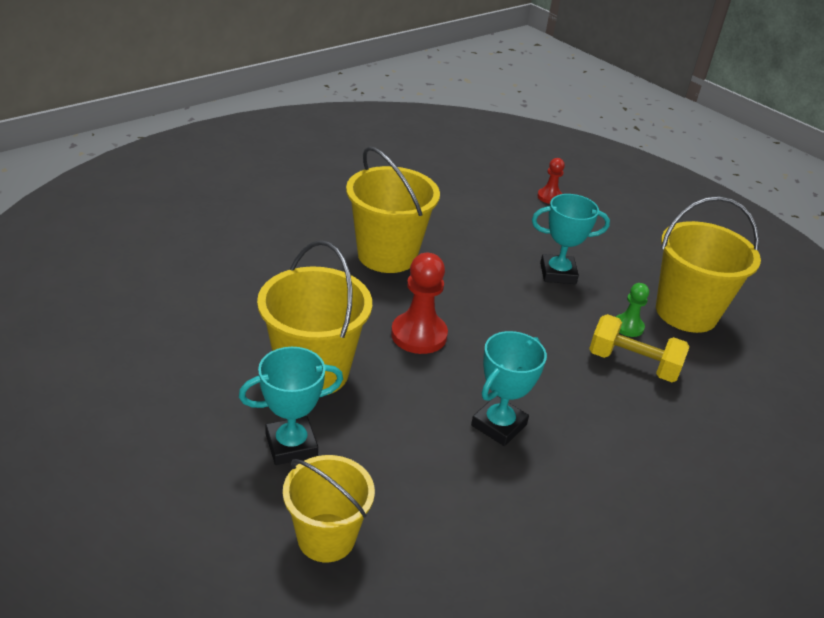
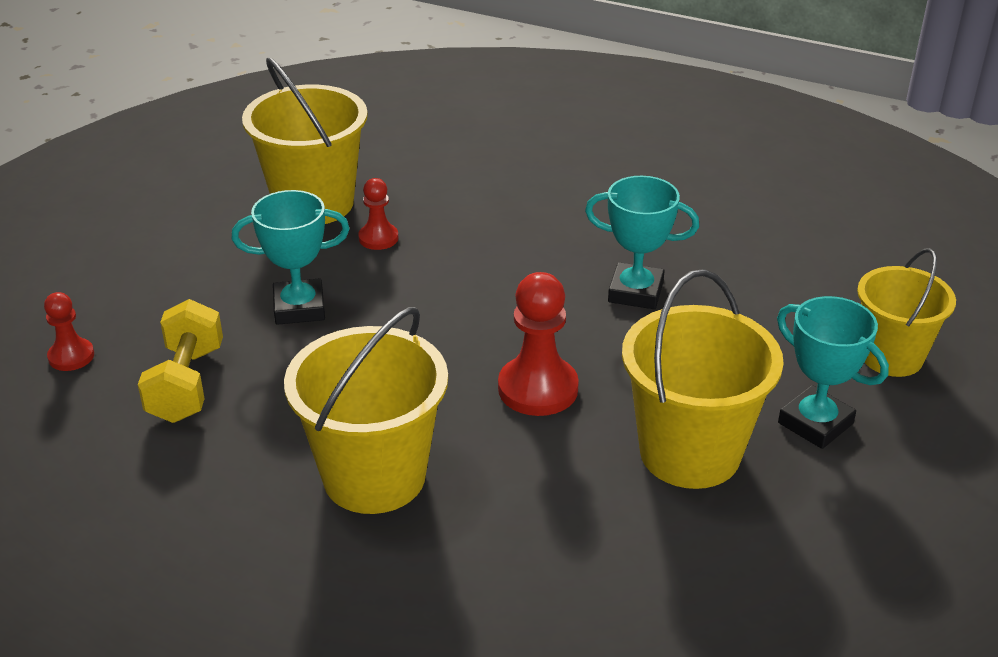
camera: 110 degrees left, 0 degrees up
turquoise trophy [532,194,610,284] -> turquoise trophy turned 75 degrees counterclockwise [232,190,349,325]
yellow dumbbell [589,314,689,382] -> yellow dumbbell moved to [138,299,223,423]
green pawn [616,283,649,337] -> red pawn [358,178,399,250]

